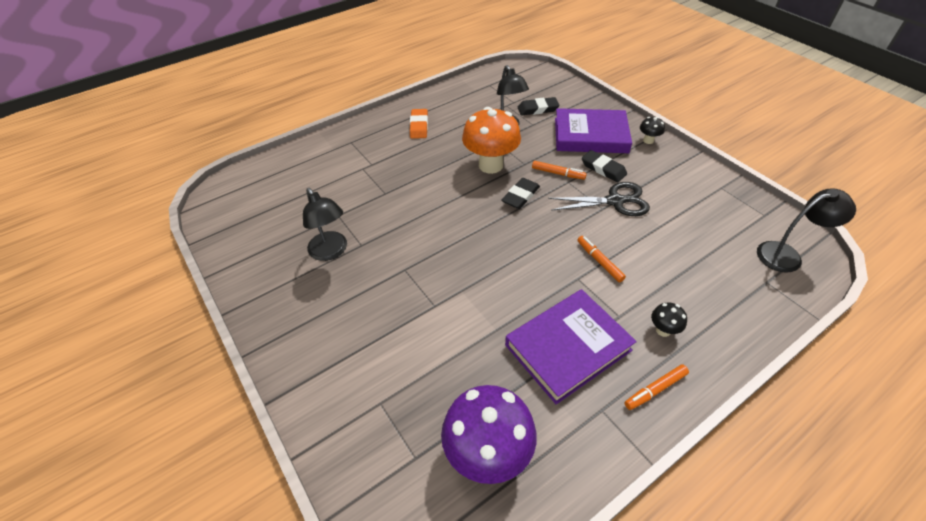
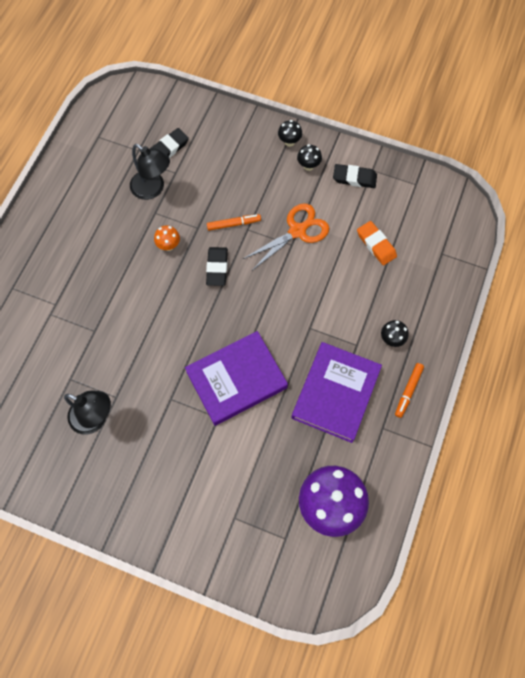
camera: 35 degrees left, 20 degrees up
orange eraser [410,109,428,139] -> orange eraser moved to [357,221,397,265]
orange mushroom [462,107,521,174] -> orange mushroom [154,225,180,251], size x0.44
black scissors [548,182,650,216] -> orange scissors [243,203,329,270]
purple book [555,108,632,153] -> purple book moved to [185,331,288,426]
orange marker [577,236,626,282] -> none
black eraser [582,150,627,182] -> black eraser moved to [333,164,377,188]
black lamp [757,188,856,273] -> none
none -> black mushroom [297,144,322,171]

